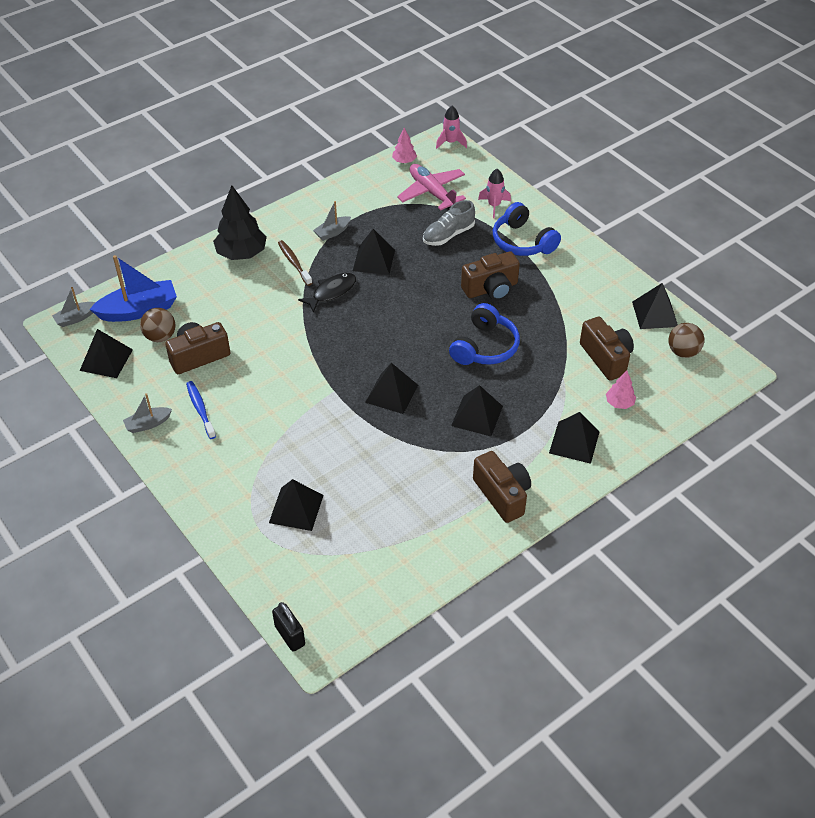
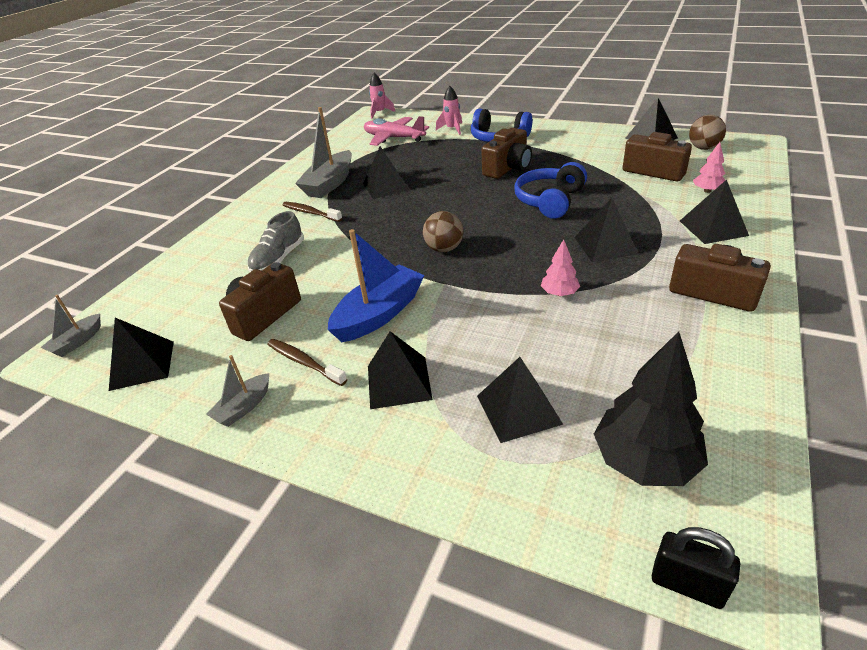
camera: 25 degrees left, 10 degrees down
blue boat [89,255,177,322] -> blue boat moved to [328,229,425,342]
brown ball [140,308,175,342] -> brown ball moved to [423,211,463,252]
blue toothbrush [186,381,216,439] -> brown toothbrush [267,339,347,386]
black tree [213,185,267,260] -> black tree moved to [594,331,708,486]
black fish [298,273,356,313] -> none
grey boat [313,201,351,241] -> grey boat [295,107,352,198], size x1.89
black pyramid [365,363,418,414] -> black pyramid moved to [368,331,433,409]
pink tree [392,128,417,163] -> pink tree moved to [541,240,580,296]
grey shoe [423,200,475,246] -> grey shoe moved to [247,211,304,272]
blue headphones [449,303,520,365] -> blue headphones turned 150 degrees counterclockwise [514,162,587,219]

